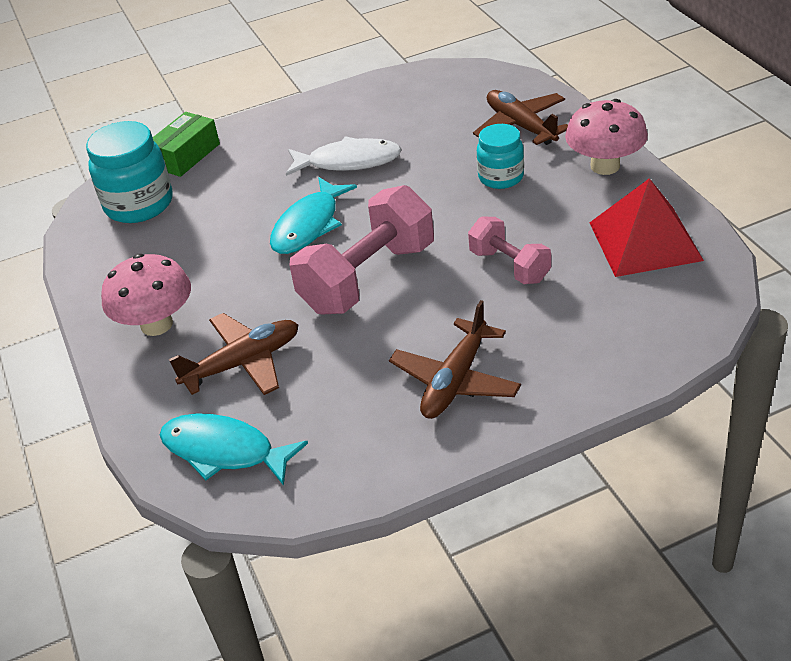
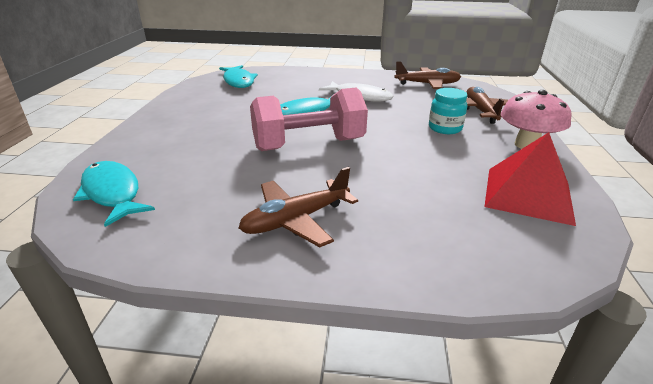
camera: 25 degrees right, 10 degrees down
turquoise jar [86,121,173,223] -> turquoise fish [219,65,258,88]
pink mushroom [101,254,191,336] -> none
green box [153,112,220,177] -> none
brown plane [169,313,299,395] -> brown plane moved to [395,61,461,89]
pink dumbbell [468,217,551,284] -> none

